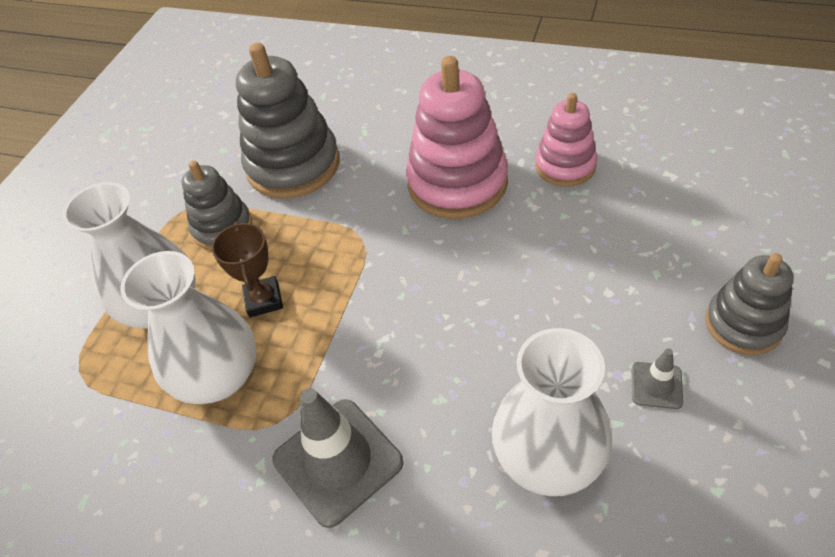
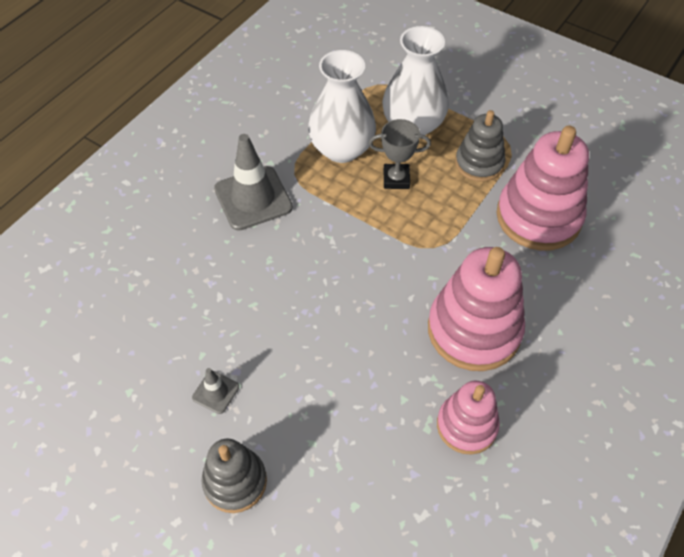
camera: 100 degrees right, 5 degrees up
brown trophy [212,222,283,318] -> grey trophy [369,119,431,189]
grey stacking toy [236,43,339,199] -> pink stacking toy [497,125,589,251]
white vase [492,328,612,496] -> none

